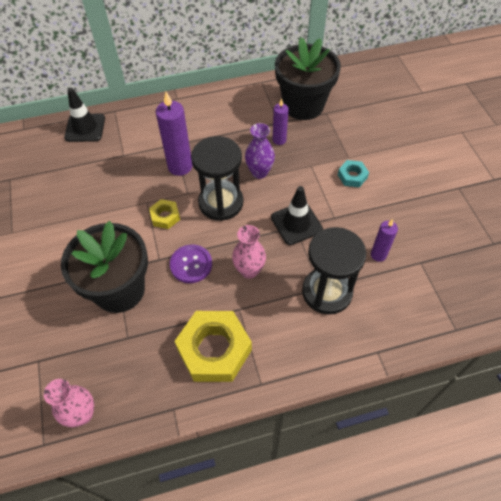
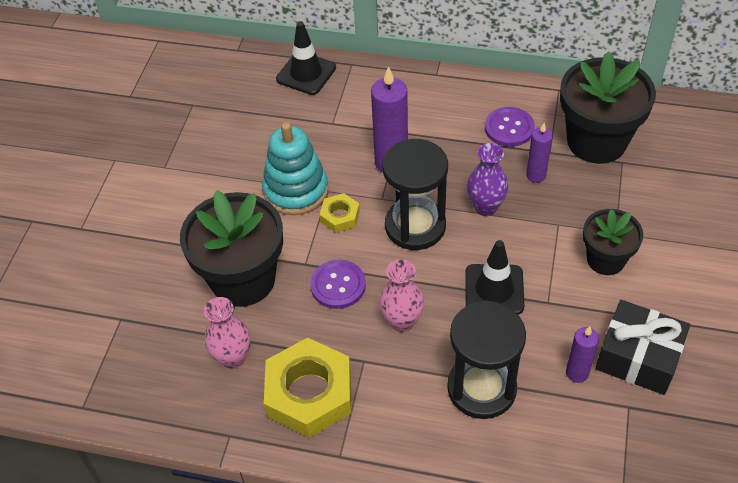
camera: 30 degrees right, 5 degrees down
pink vase [44,379,94,427] -> pink vase moved to [204,297,251,369]
turquoise nut [338,160,369,187] -> black flower pot [583,209,643,275]
none -> turquoise stacking toy [262,122,328,215]
none -> purple button [485,107,535,147]
none -> black gift [595,300,690,395]

